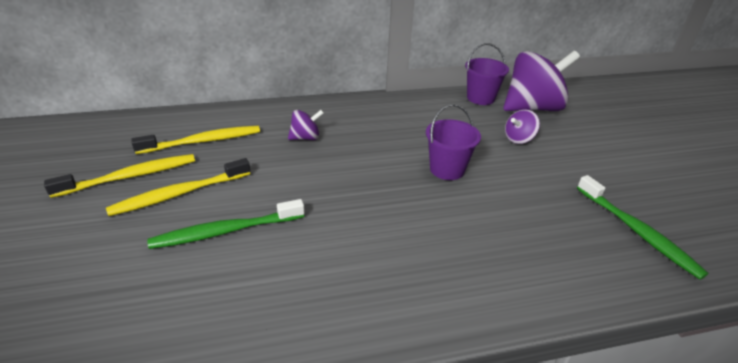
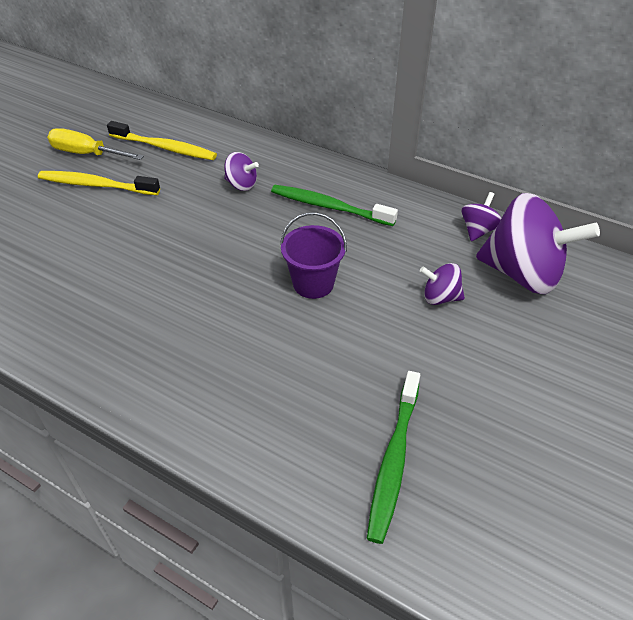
camera: 45 degrees right, 10 degrees up
yellow toothbrush [44,154,195,198] -> yellow screwdriver [47,128,144,160]
green toothbrush [147,199,305,249] -> green toothbrush moved to [271,185,398,226]
purple bucket [465,43,509,105] -> purple spinning top [462,192,502,241]

